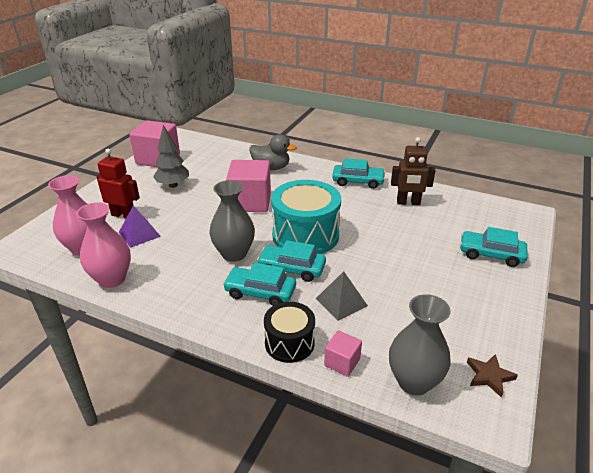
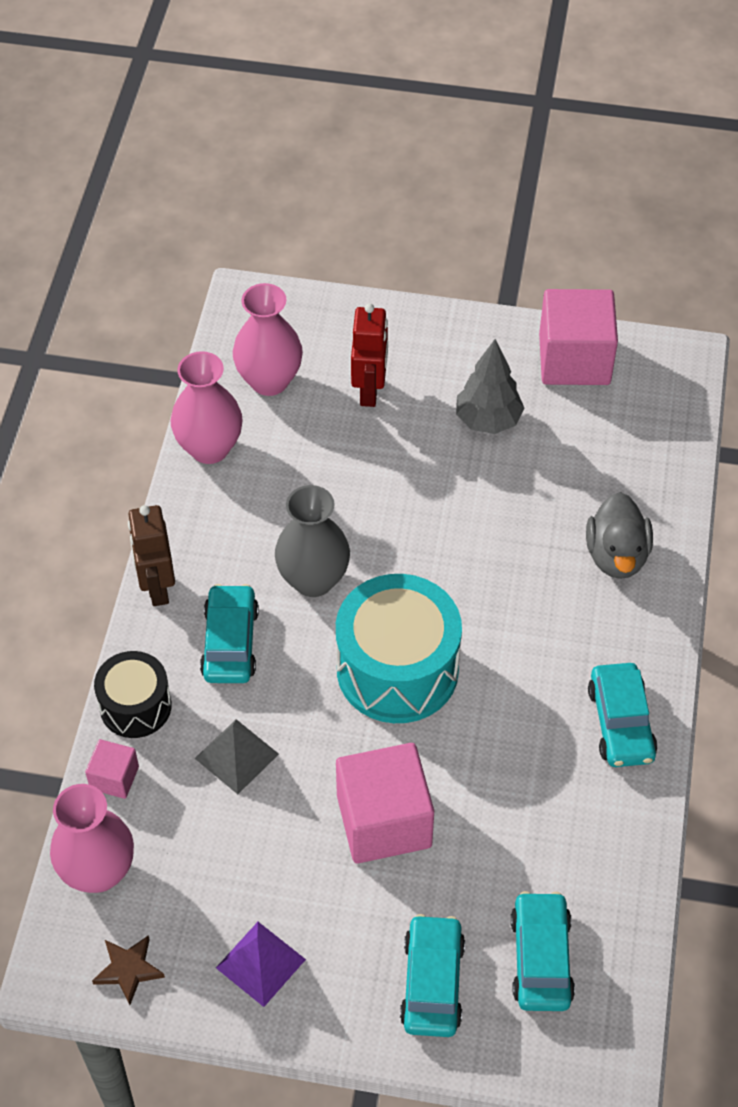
camera: 75 degrees right, 20 degrees up
purple pyramid [119,206,161,248] -> purple pyramid moved to [216,922,306,1007]
pink cube [226,160,271,212] -> pink cube moved to [336,743,434,863]
turquoise car [257,240,326,282] -> turquoise car moved to [510,891,575,1011]
grey vase [389,294,451,395] -> pink vase [50,784,134,893]
brown robot [391,137,436,205] -> brown robot moved to [128,505,175,606]

